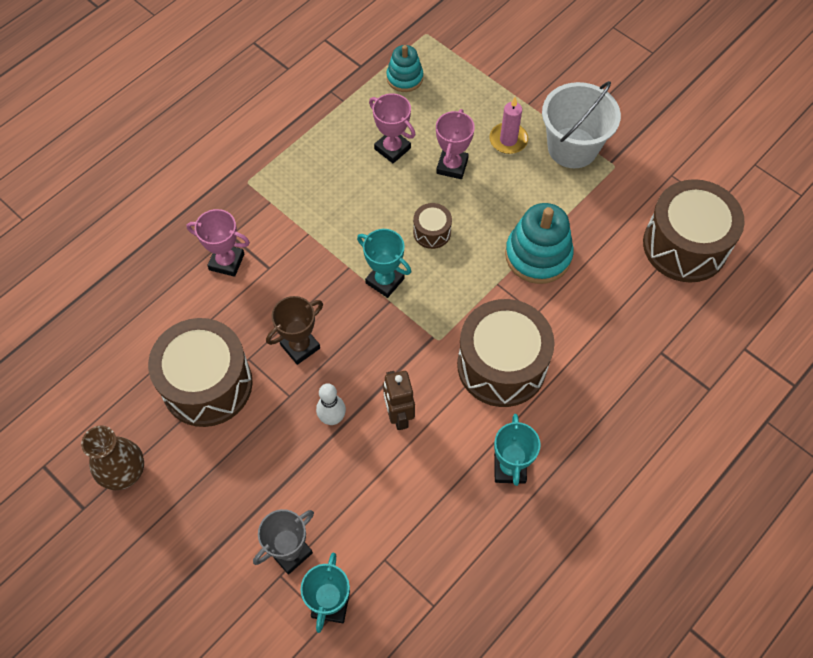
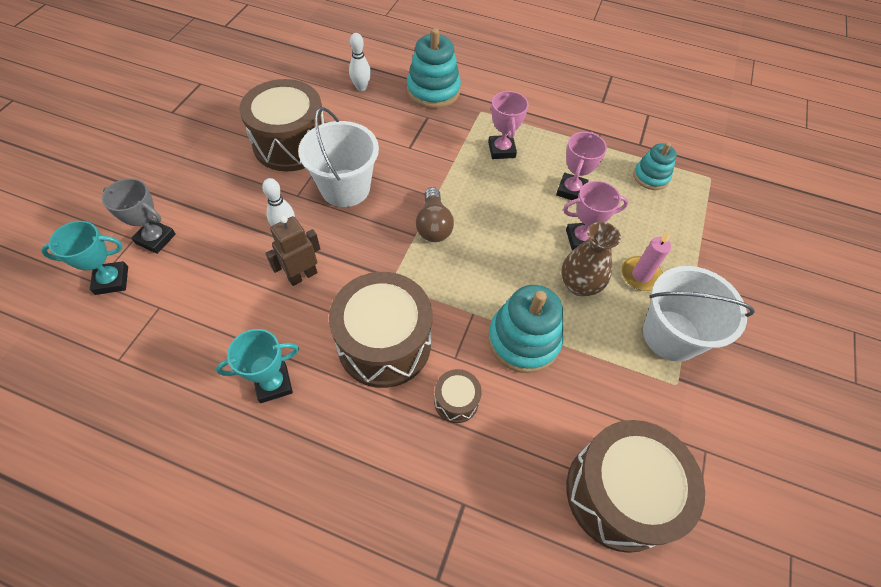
camera: 65 degrees right, 5 degrees down
brown vase [81,426,144,490] -> brown vase moved to [561,222,621,296]
pink trophy [186,209,250,277] -> pink trophy moved to [488,90,529,159]
brown trophy [266,296,323,365] -> white bucket [298,107,379,207]
turquoise trophy [357,229,411,298] -> brown light bulb [416,187,454,242]
brown drum [413,203,452,249] -> brown drum moved to [434,369,482,423]
none -> white bowling pin [349,33,371,91]
none -> turquoise stacking toy [407,28,461,109]

